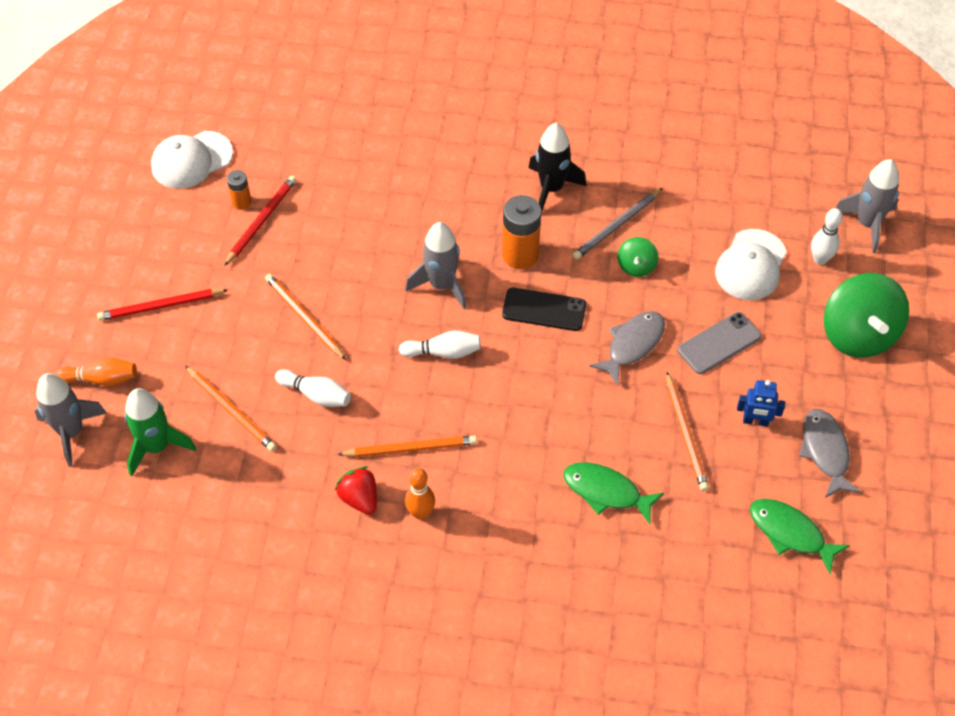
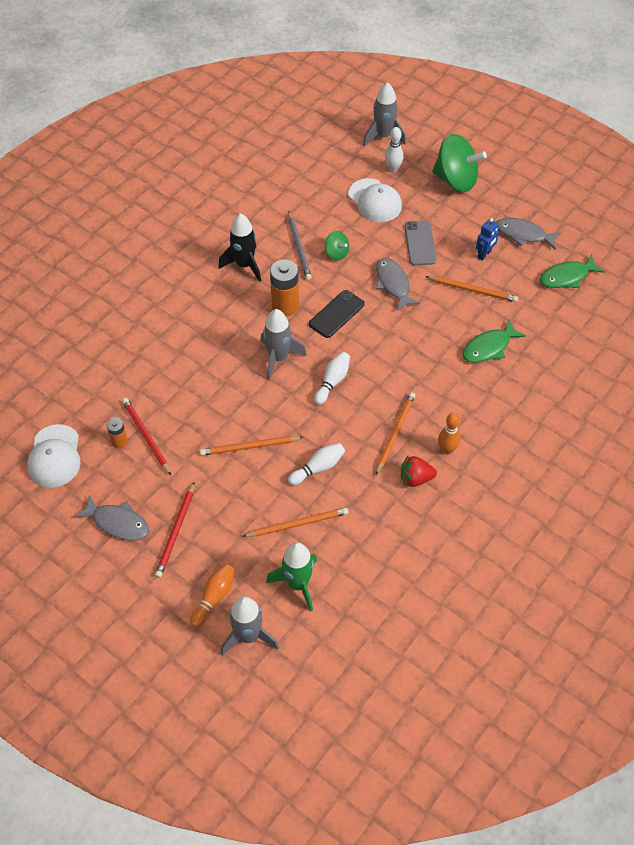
camera: 60 degrees left, 0 degrees up
none -> grey fish [74,494,149,541]

